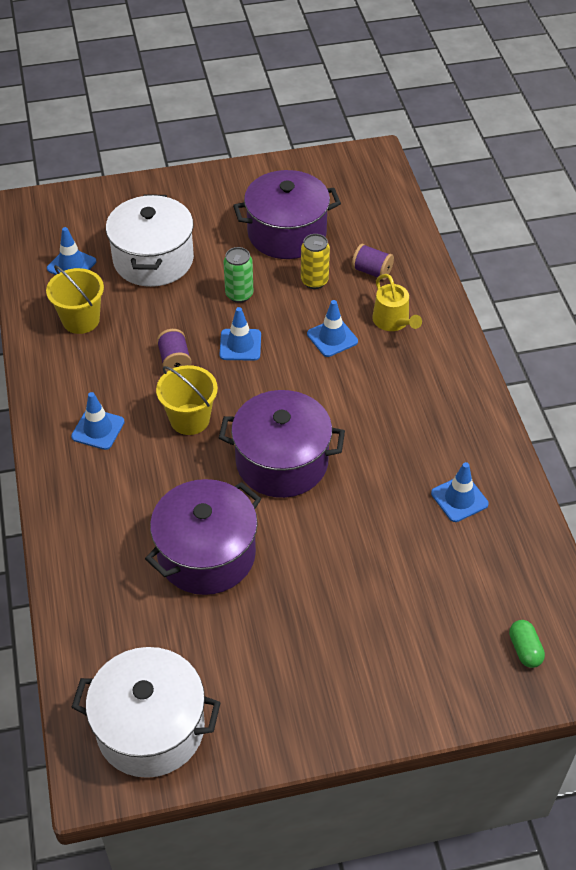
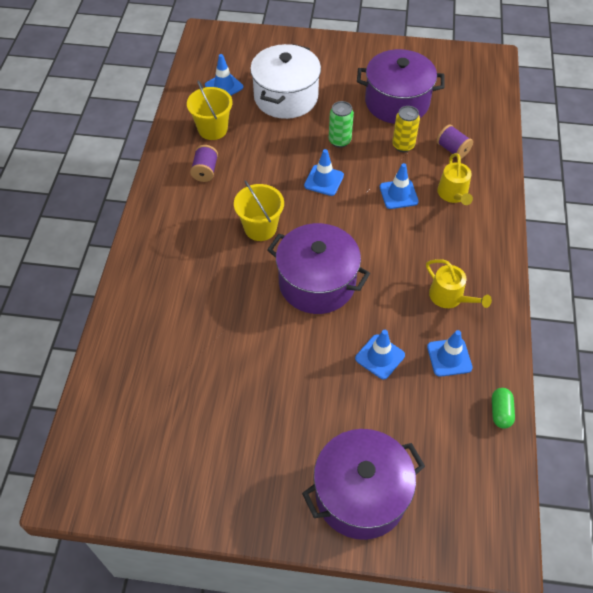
camera: 20 degrees right, 5 degrees up
blue traffic cone [71,392,125,450] -> blue traffic cone moved to [355,330,405,379]
white pot [71,647,221,778] -> none
purple pot [145,479,261,595] -> purple pot moved to [302,429,425,540]
purple spool [157,329,192,372] -> purple spool moved to [190,145,218,182]
green capsule [509,620,545,668] -> green capsule moved to [492,388,515,429]
none -> yellow watering can [426,259,492,308]

